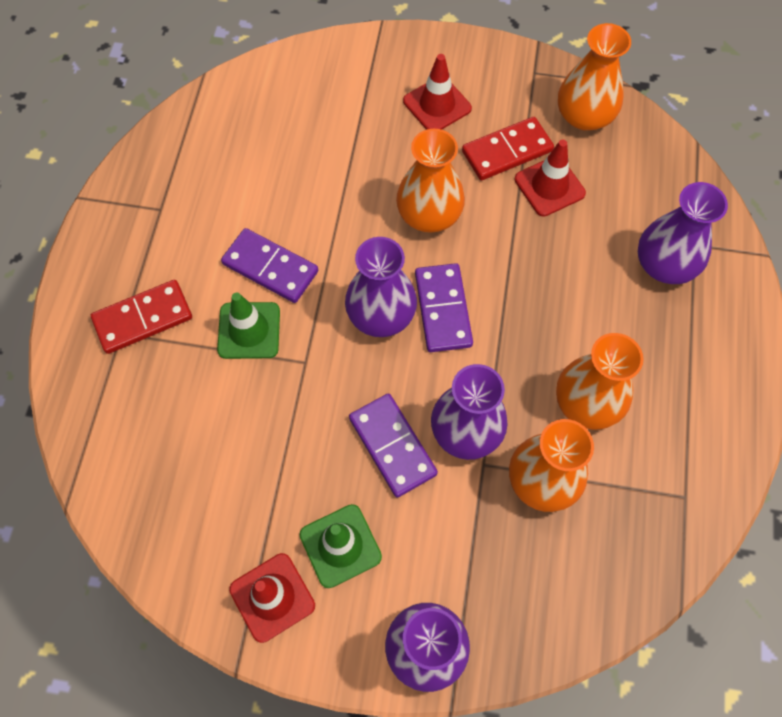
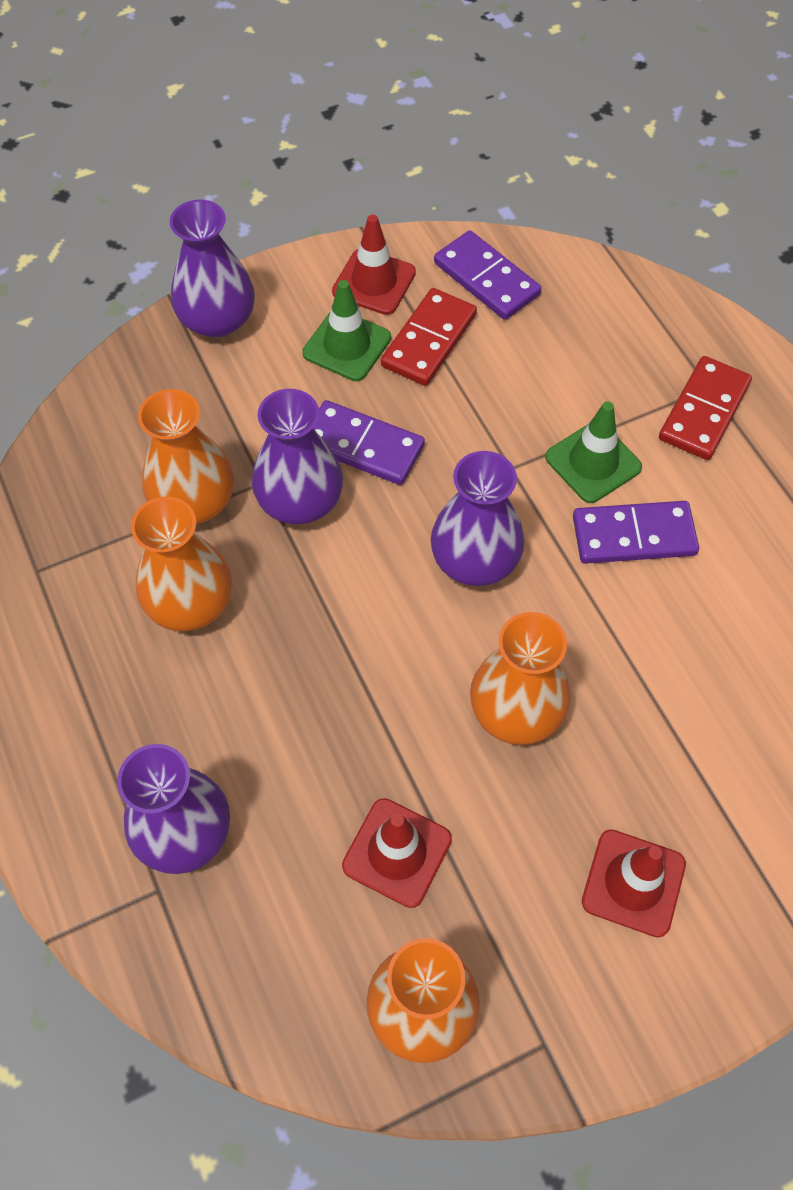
camera: 145 degrees right, 5 degrees down
purple domino [415,263,473,352] -> purple domino moved to [434,230,541,320]
red domino [462,117,554,180] -> red domino moved to [381,288,477,386]

